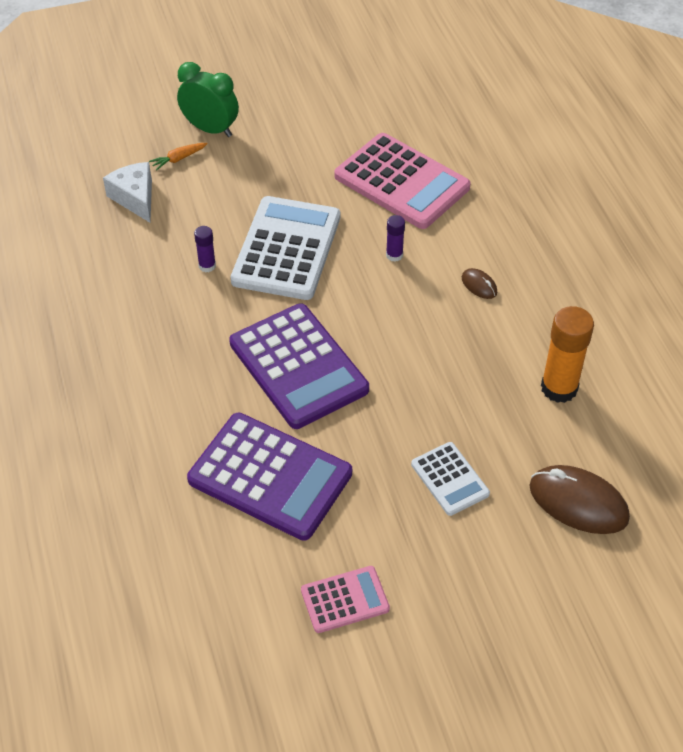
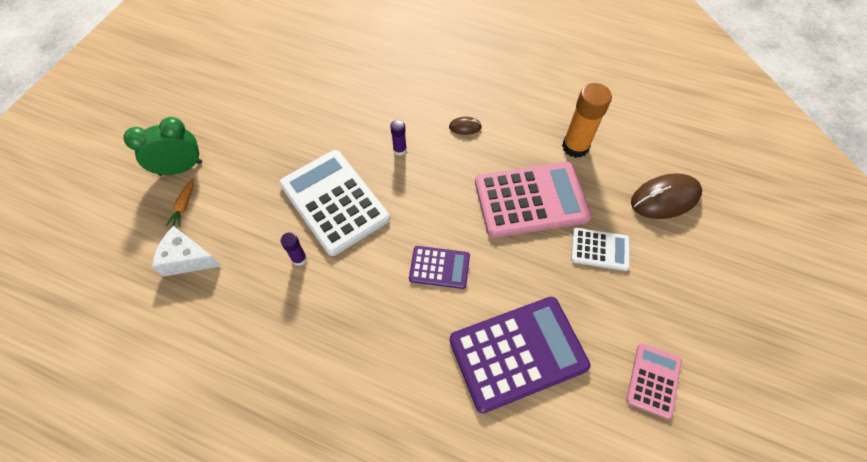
camera: 50 degrees left, 10 degrees up
purple calculator [229,303,369,429] -> purple calculator [409,246,470,289], size x0.52
pink calculator [334,133,471,229] -> pink calculator moved to [475,162,592,238]

